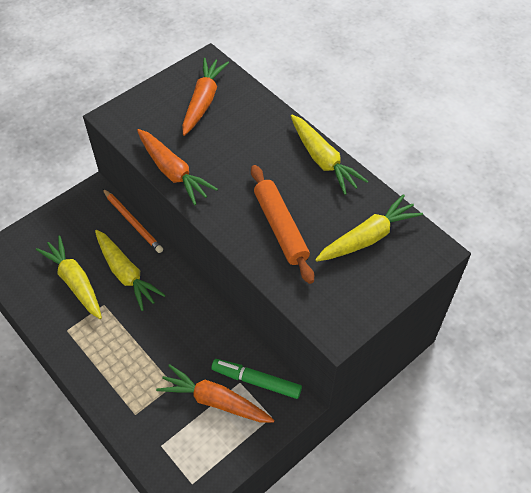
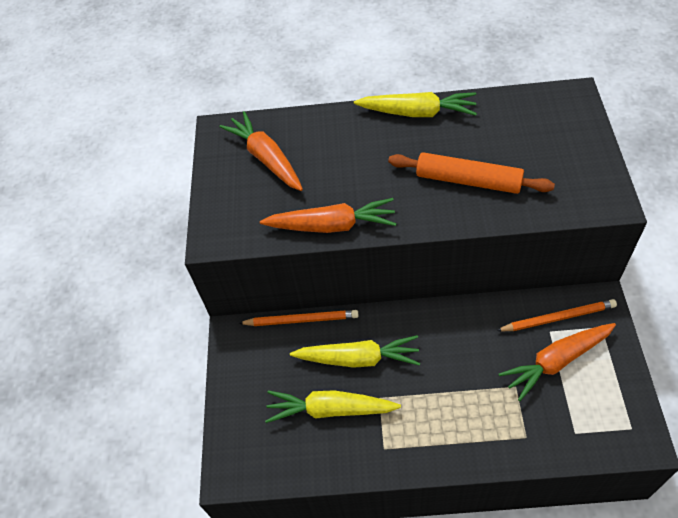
camera: 45 degrees left, 0 degrees up
green marker [211,359,302,399] -> orange pencil [496,299,617,331]
yellow carrot [315,194,423,262] -> none

